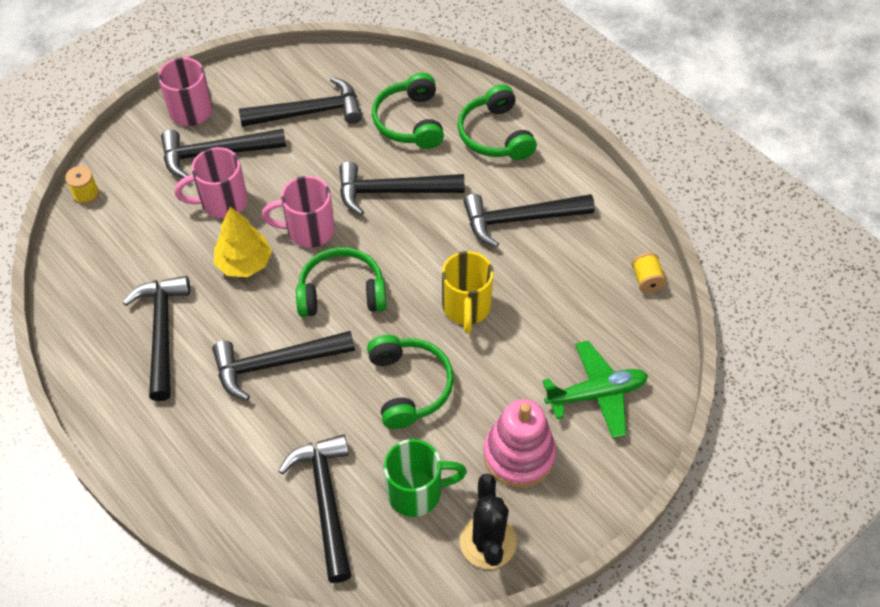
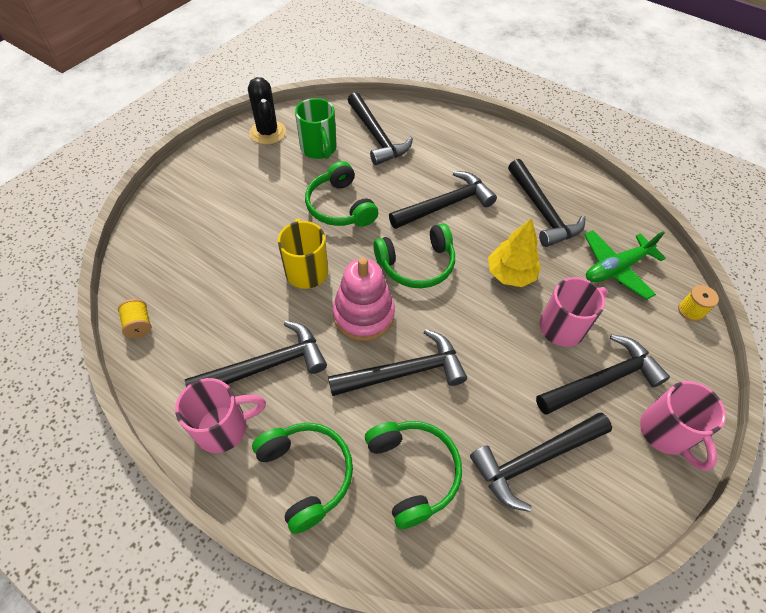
camera: 165 degrees right, 0 degrees up
pink mug [262,176,335,248] -> pink mug moved to [175,378,266,453]
green mug [384,439,467,517] -> green mug turned 90 degrees counterclockwise [295,98,337,159]
pink stacking toy [483,399,556,488] -> pink stacking toy moved to [333,257,395,341]
green plane [543,341,648,438] -> green plane moved to [584,230,666,300]

